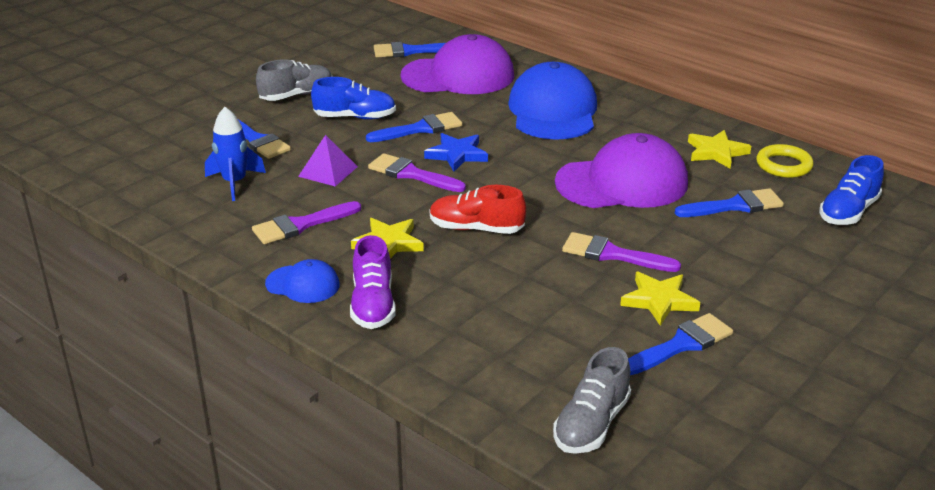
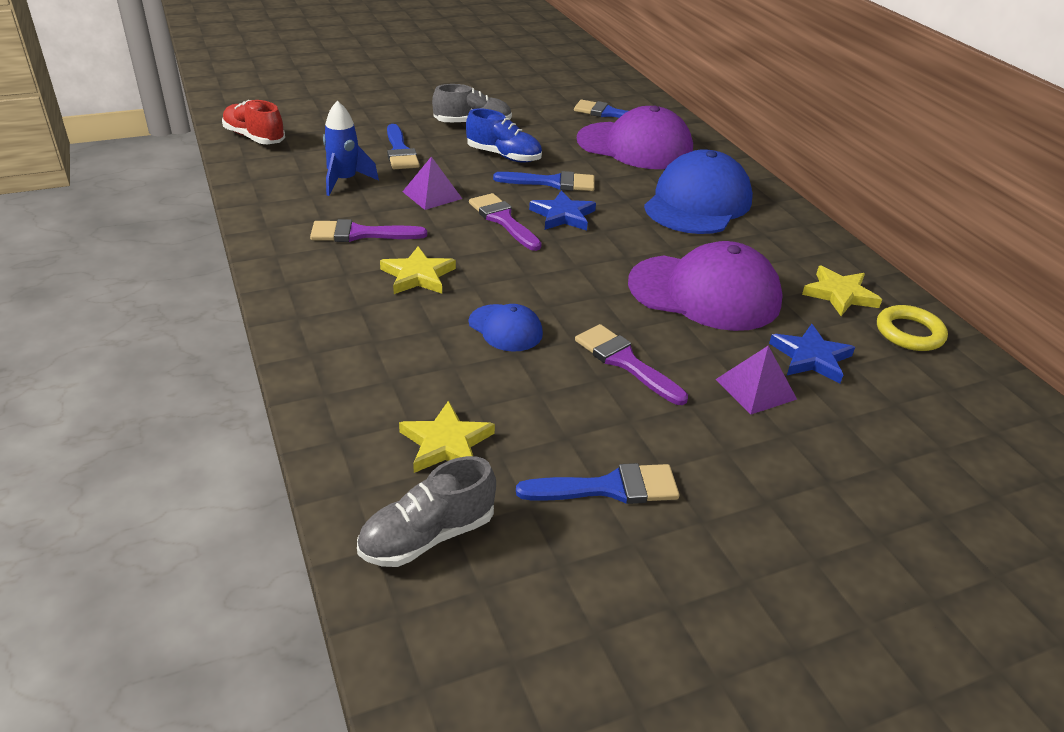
camera: 25 degrees right, 5 degrees up
blue cap [265,259,340,303] -> blue cap moved to [469,304,543,352]
purple shoe [350,235,396,329] -> none
red shoe [430,185,526,234] -> red shoe moved to [222,100,285,144]
yellow star [620,272,700,326] -> yellow star moved to [399,400,495,473]
blue brush [675,188,784,217] -> blue star [769,324,855,384]
blue shoe [819,155,884,225] -> none
none -> purple pyramid [716,346,797,415]

